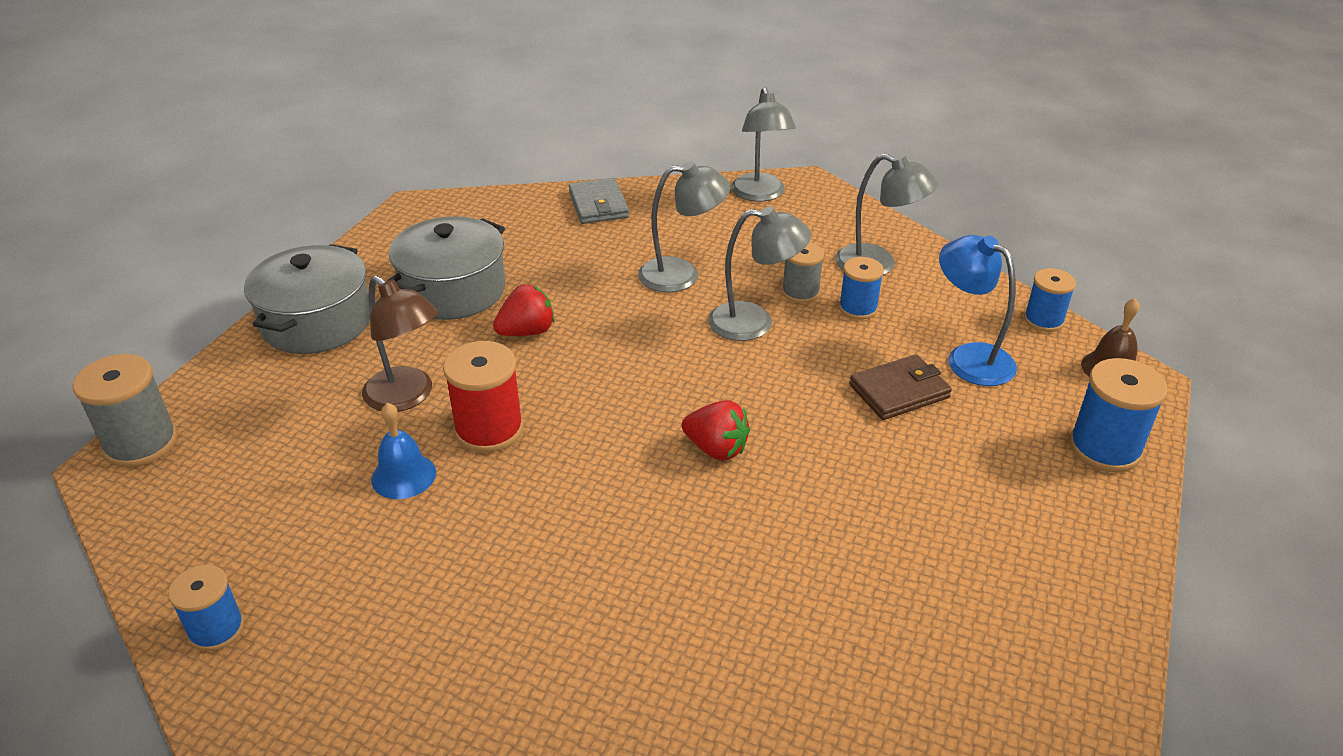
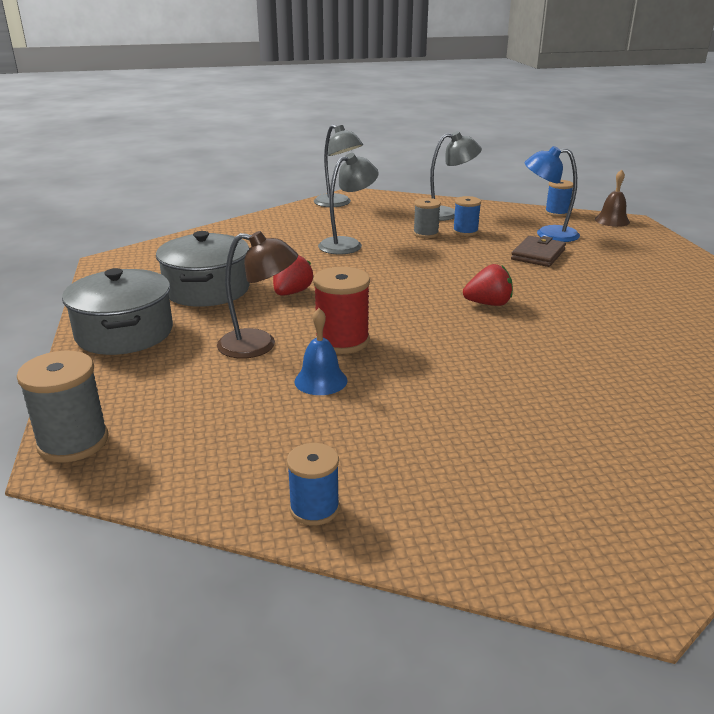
camera: 35 degrees left, 10 degrees down
grey wallet [569,178,629,224] -> none
grey lamp [708,207,812,341] -> none
blue spool [1069,358,1168,472] -> none

